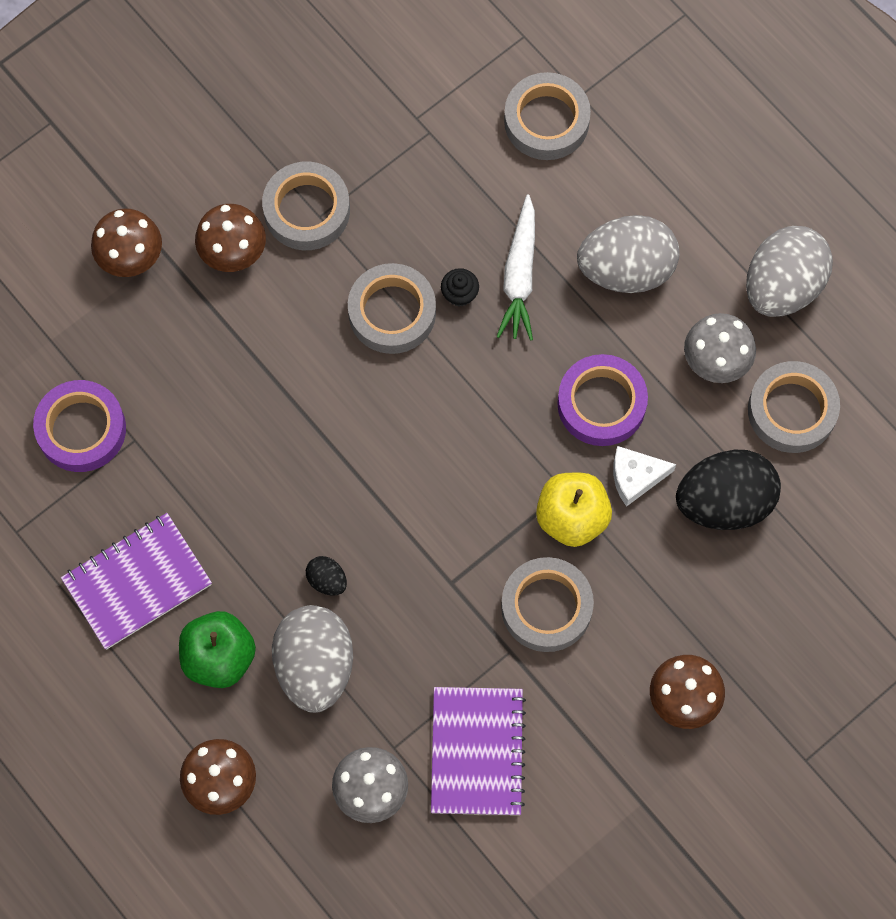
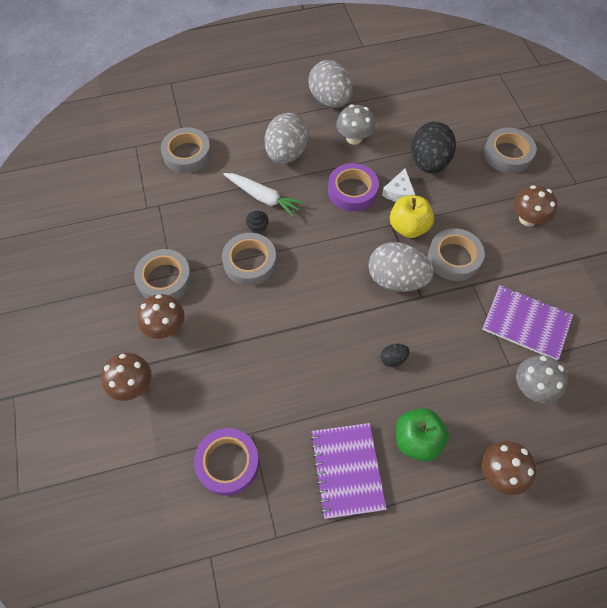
camera: 65 degrees left, 10 degrees down
grey egg [272,605,353,713] -> grey egg moved to [368,242,434,292]
grey tape [748,361,840,453] -> grey tape moved to [484,128,536,173]

